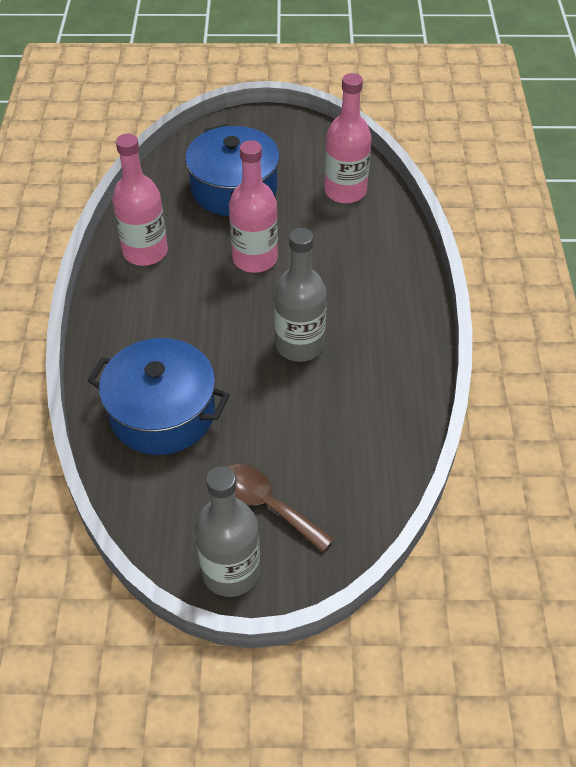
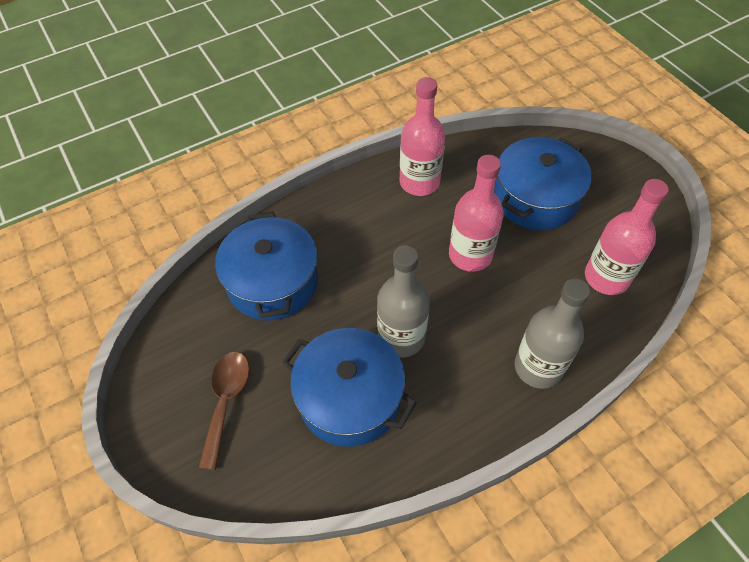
camera: 60 degrees right, 5 degrees up
grey bottle [195,466,260,597] -> grey bottle moved to [515,278,590,389]
none -> blue pot [282,328,417,447]

